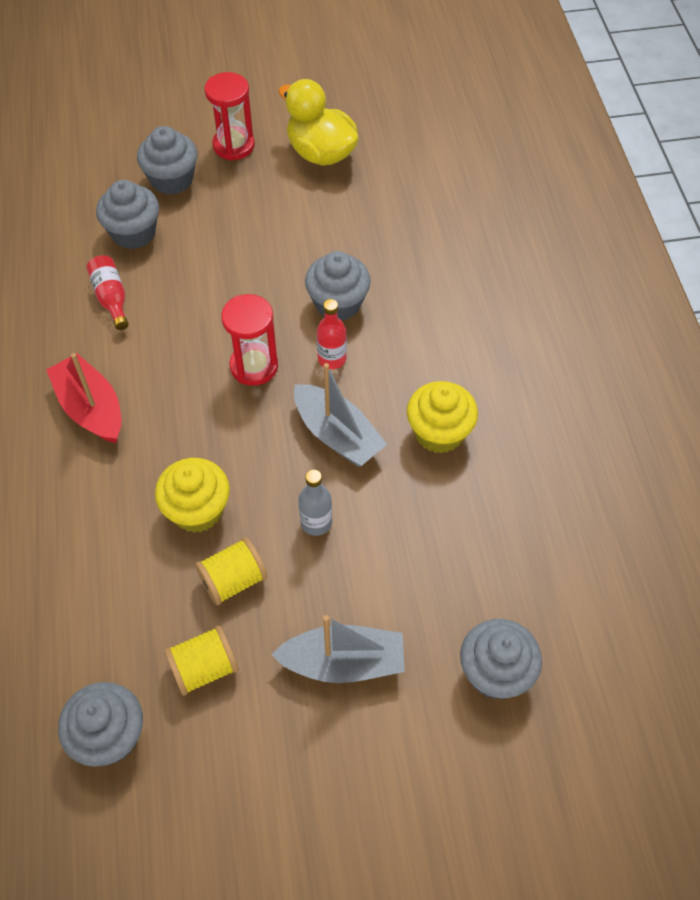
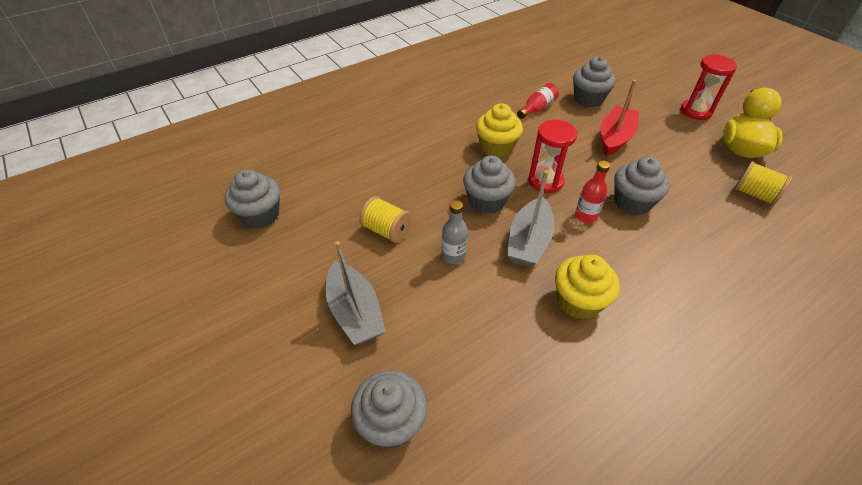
camera: 65 degrees right, 10 degrees down
red boat [46,353,121,443] -> red boat moved to [601,80,639,156]
grey cupcake [137,126,197,195] -> grey cupcake moved to [463,155,516,214]
yellow cupcake [155,458,230,533] -> yellow cupcake moved to [476,103,523,158]
yellow spool [164,625,239,696] -> yellow spool moved to [734,161,792,206]

